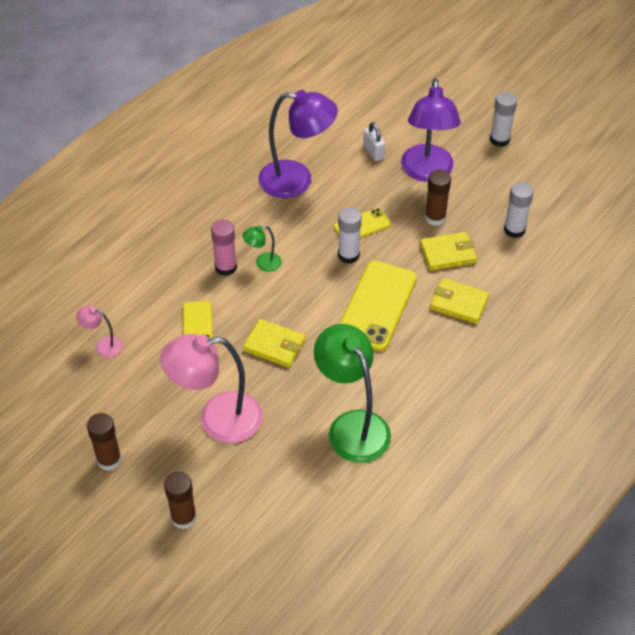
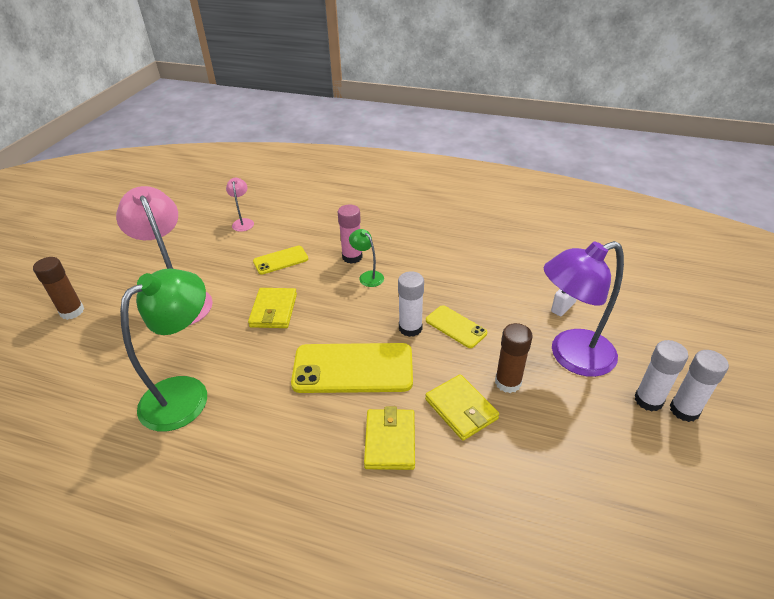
camera: 70 degrees right, 10 degrees down
brown glue stick [87,413,122,471] -> none
purple lamp [258,90,338,198] -> none
white glue stick [504,182,534,238] -> white glue stick moved to [634,340,688,412]

